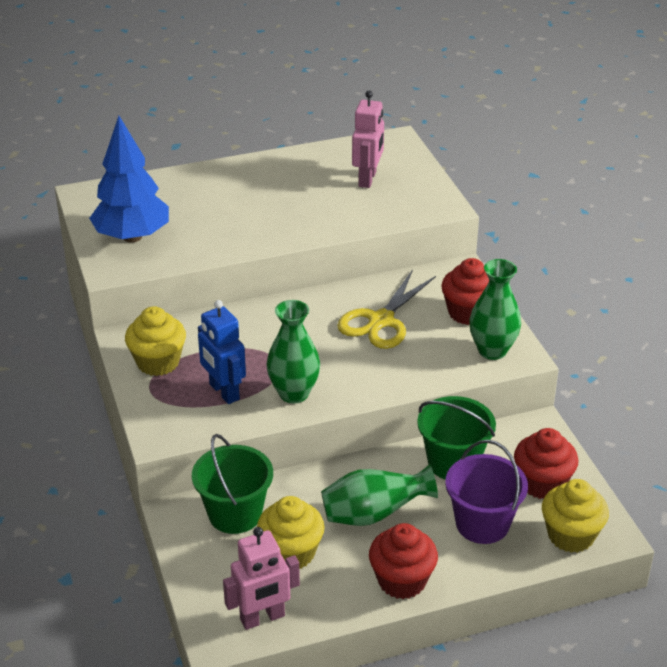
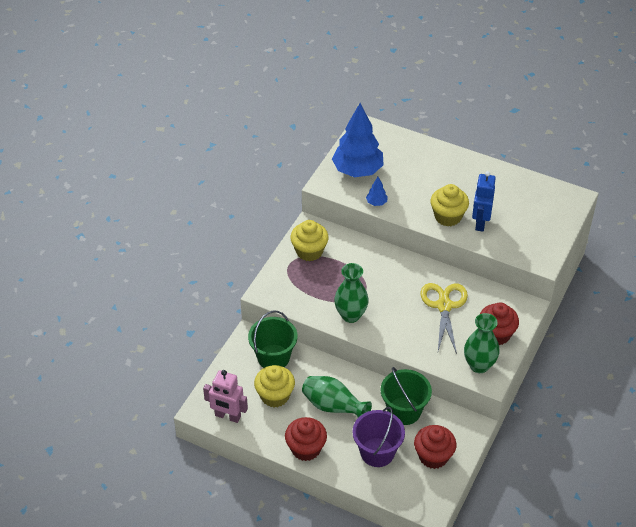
camera: 45 degrees right, 10 degrees up
blue robot [198,300,246,404] -> blue robot moved to [472,171,496,232]
yellow scissors [337,269,436,349] -> yellow scissors turned 105 degrees clockwise [421,283,468,354]
pink robot [352,91,384,188] -> none
yellow cupcake [542,479,609,553] -> yellow cupcake moved to [431,184,469,227]
none -> blue tree [366,177,388,206]

